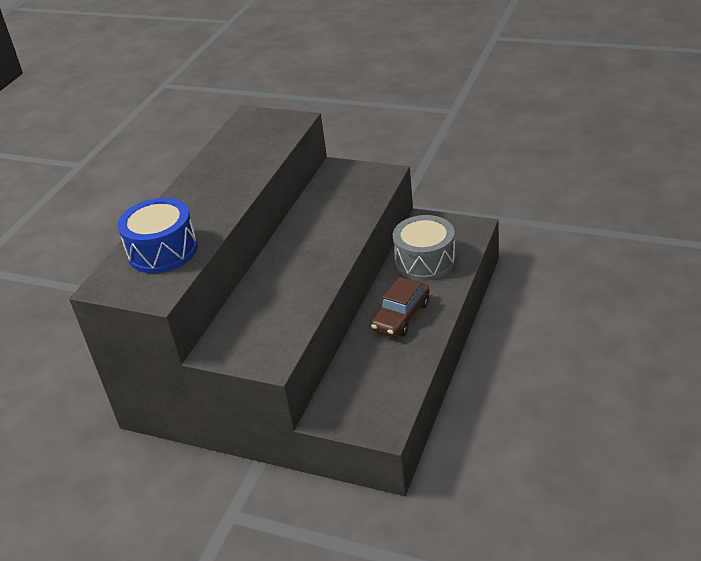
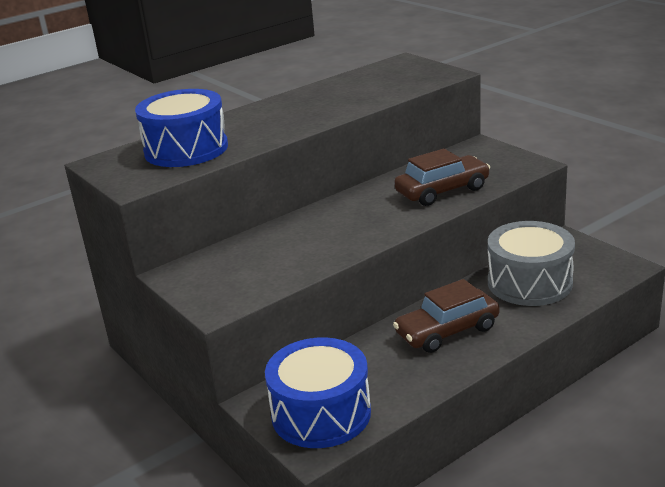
camera: 30 degrees right, 10 degrees down
none -> blue drum [265,337,371,448]
none -> brown car [394,148,490,206]

